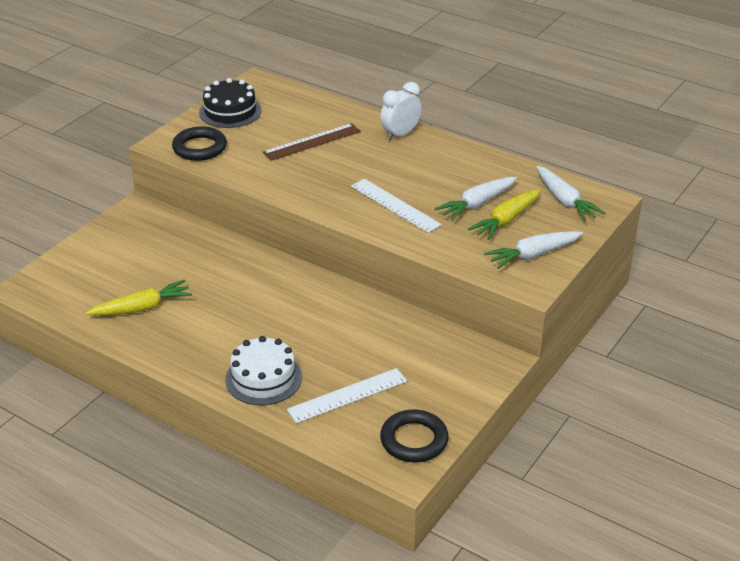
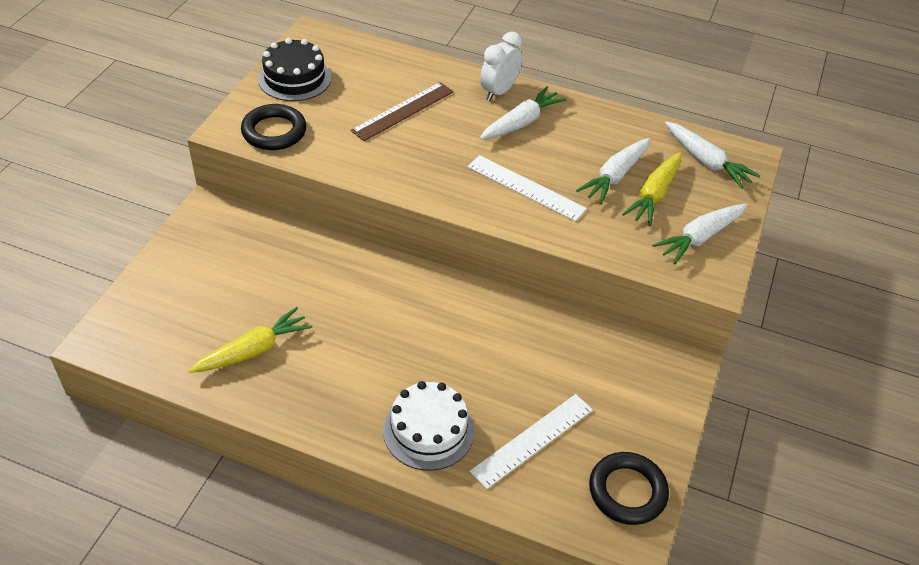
camera: 15 degrees left, 10 degrees up
none -> white carrot [480,87,567,140]

